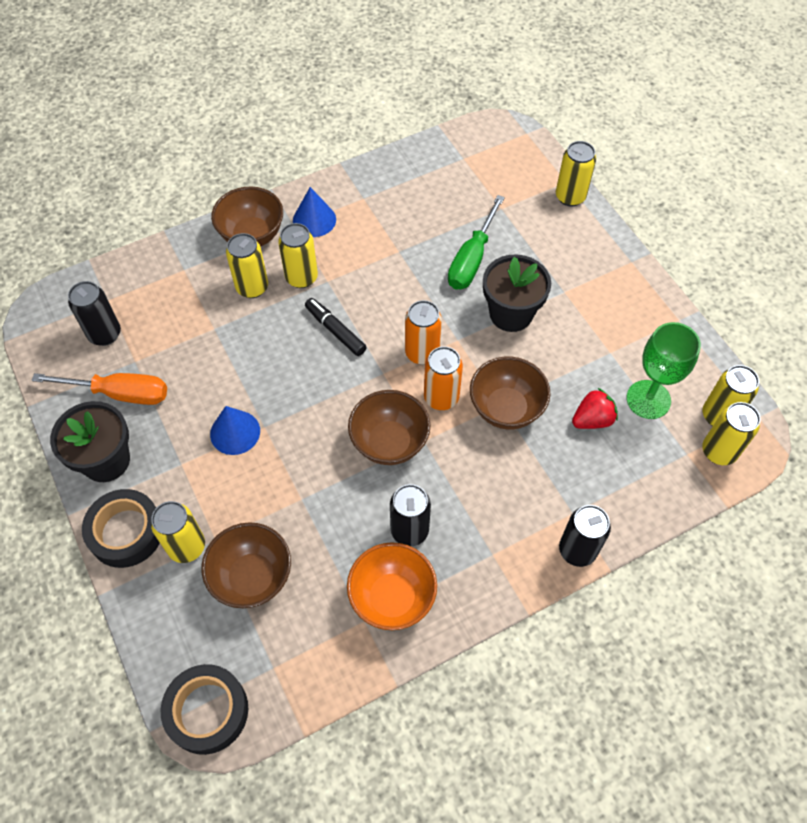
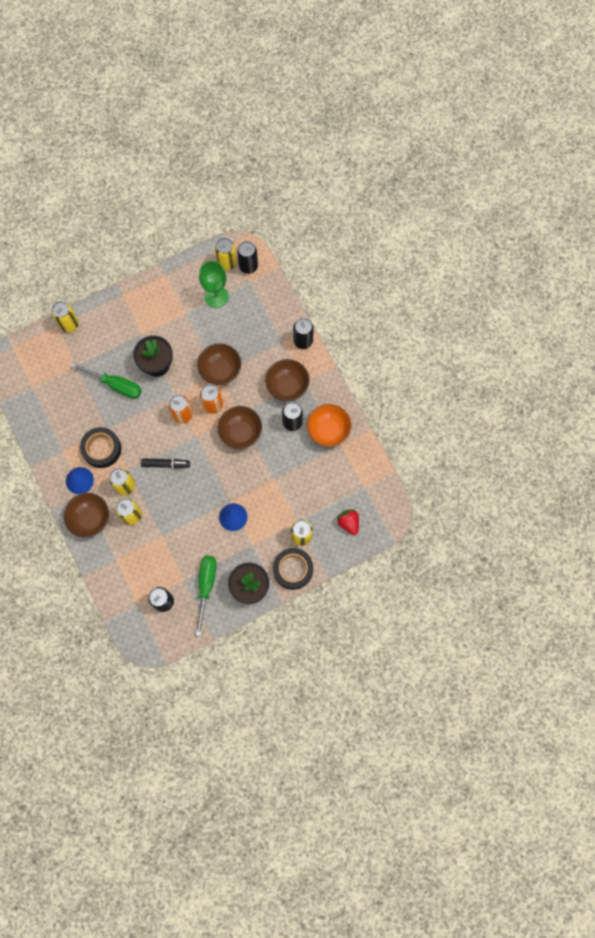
camera: 90 degrees left, 15 degrees up
orange screwdriver [31,373,167,405] -> green screwdriver [196,556,217,636]
black tape [161,664,248,755] -> black tape moved to [80,427,121,468]
brown bowl [202,522,291,608] -> brown bowl moved to [265,359,310,401]
black marker [305,298,367,356] -> black marker turned 135 degrees counterclockwise [141,458,190,468]
red strawberry [572,387,618,429] -> red strawberry moved to [337,509,359,535]
yellow can [702,402,760,465] -> black can [237,241,258,274]

